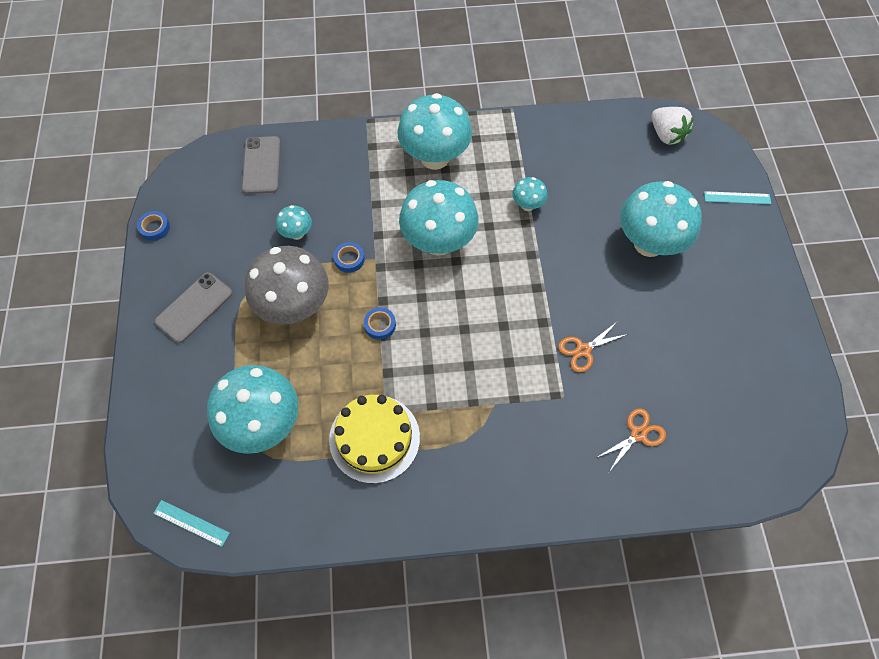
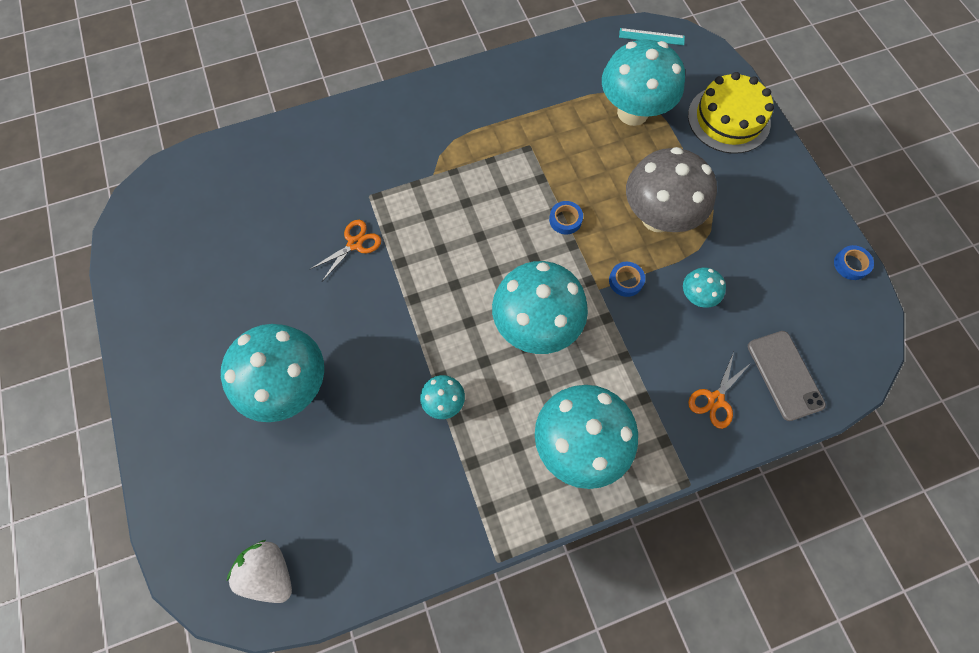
camera: 165 degrees right, 5 degrees up
grey phone [154,272,233,343] -> none
yellow cake [329,395,420,484] -> yellow cake moved to [688,72,774,154]
orange scissors [596,408,666,472] -> orange scissors moved to [688,352,752,429]
turquoise ruler [704,191,771,204] -> none

